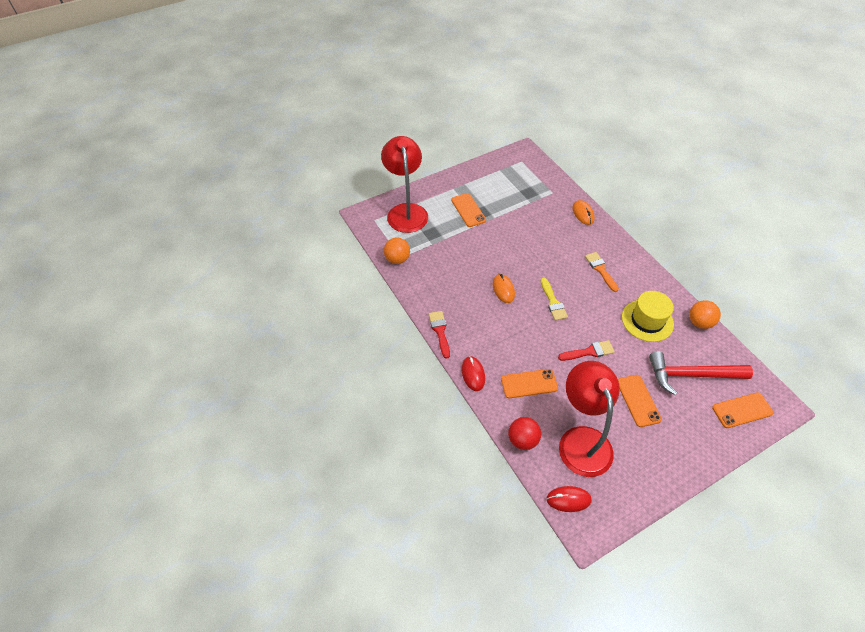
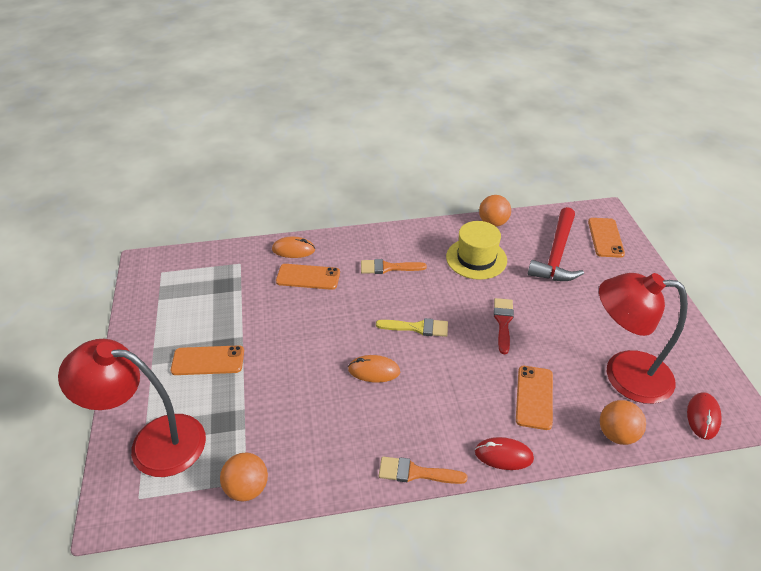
camera: 70 degrees left, 10 degrees down
red brush [429,311,450,359] -> orange brush [379,457,467,484]
red ball [508,417,541,450] -> orange ball [600,400,646,445]
orange phone [618,375,662,427] -> orange phone moved to [276,264,340,290]

